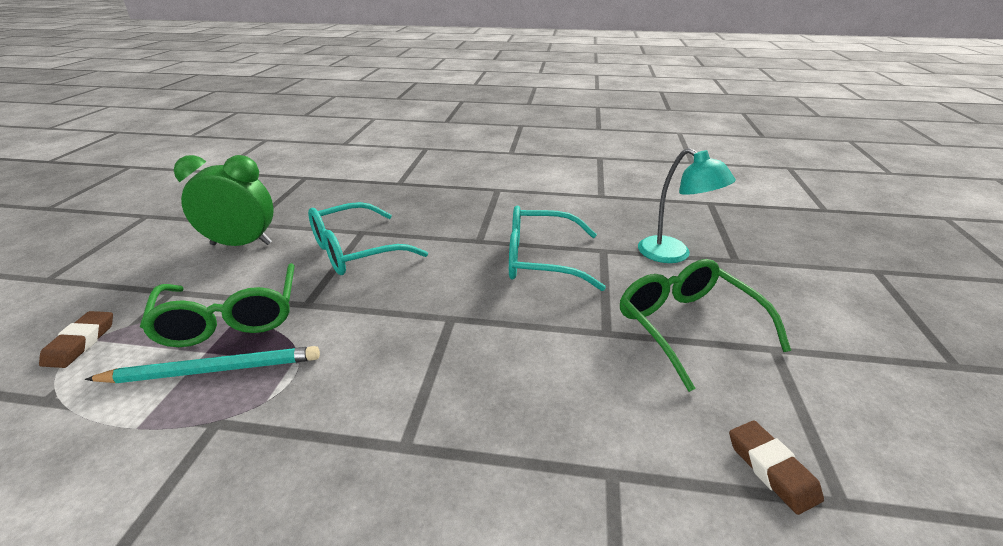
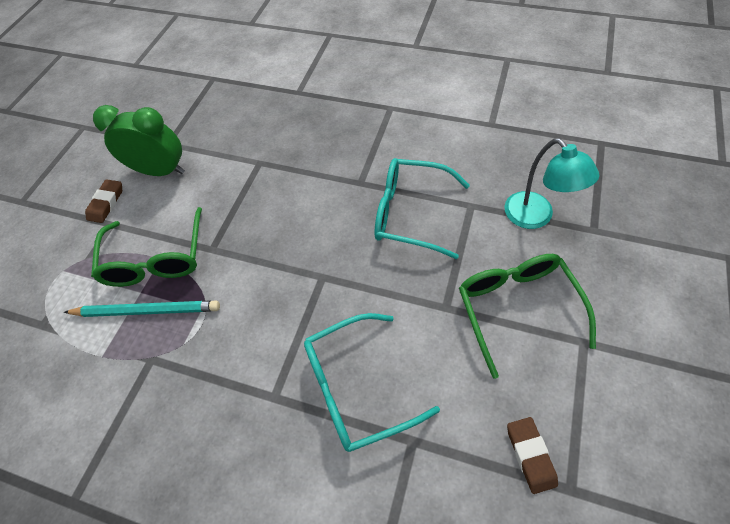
camera: 15 degrees right, 25 degrees up
brown eraser [39,311,113,368] -> brown eraser moved to [85,179,122,223]
turquoise glasses [308,202,428,275] -> turquoise glasses moved to [304,313,440,452]

